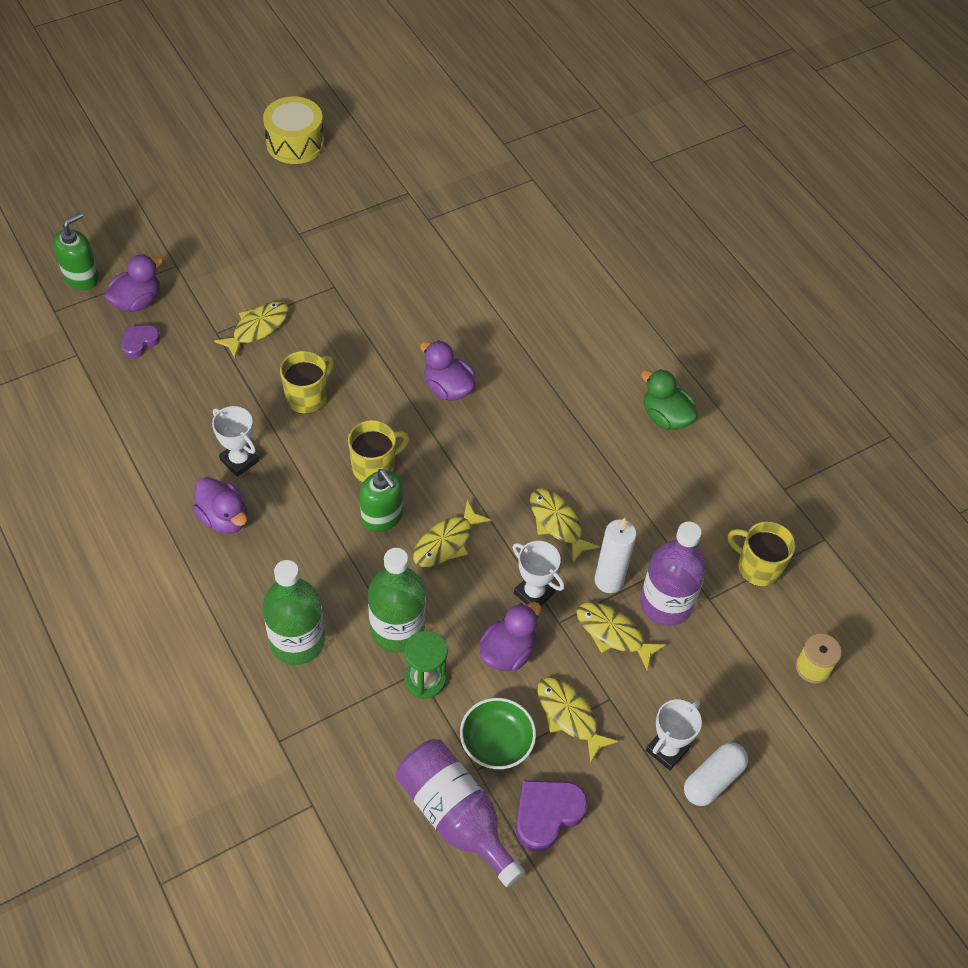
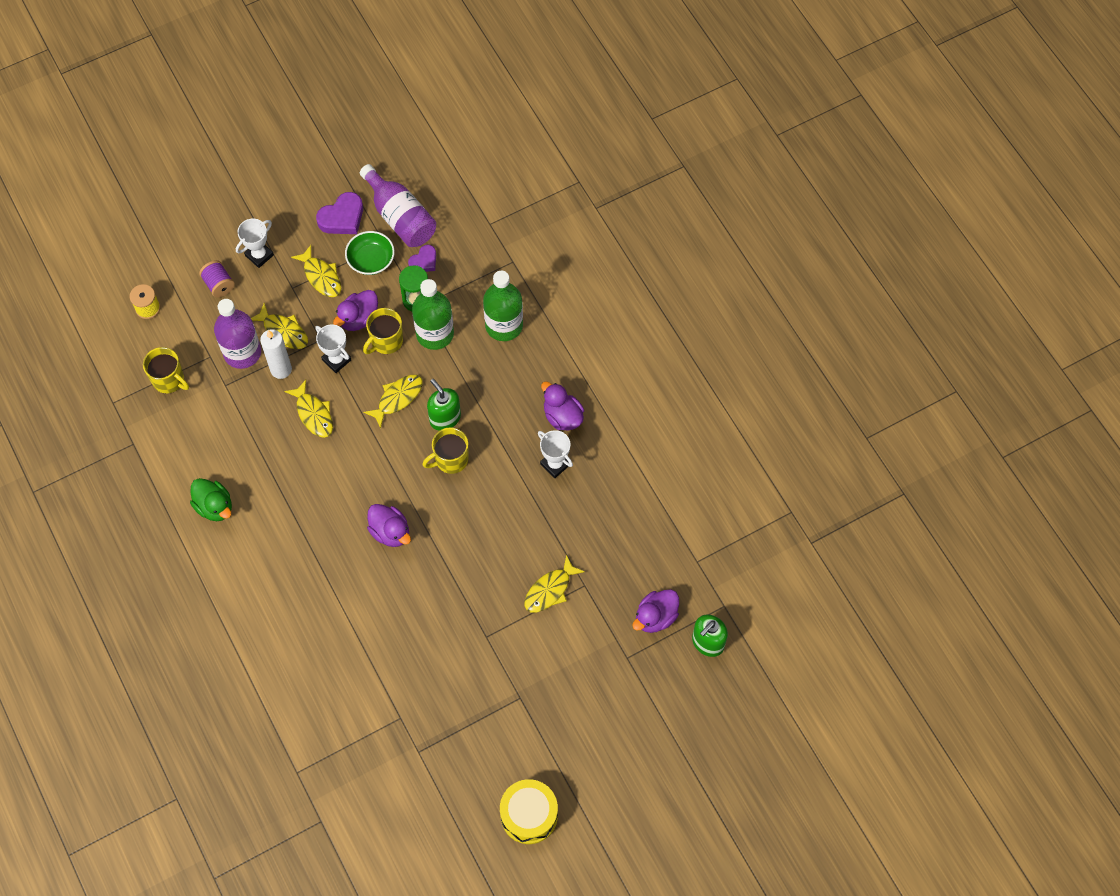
camera: 175 degrees left, 10 degrees up
purple heart [121,325,160,359] -> purple heart moved to [408,245,436,272]
yellow mug [280,351,334,414] -> yellow mug moved to [363,308,403,354]
white capsule [684,742,748,806] -> none
none -> purple spool [199,260,235,297]

